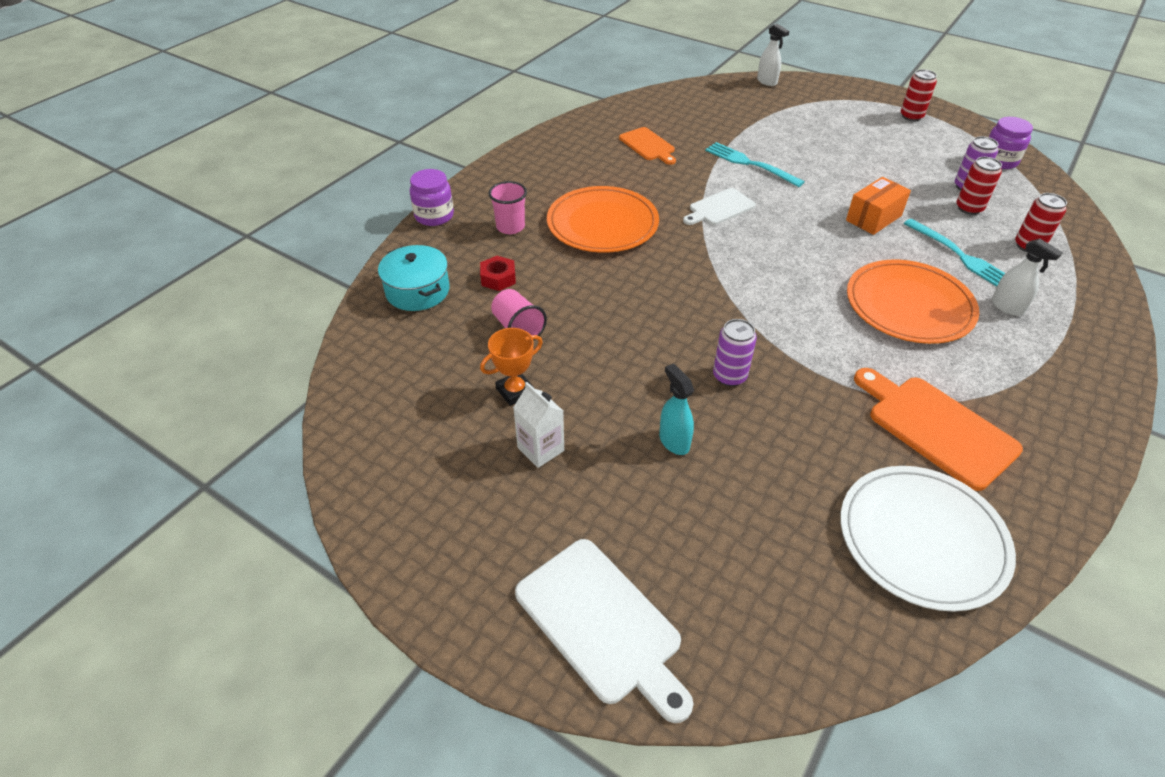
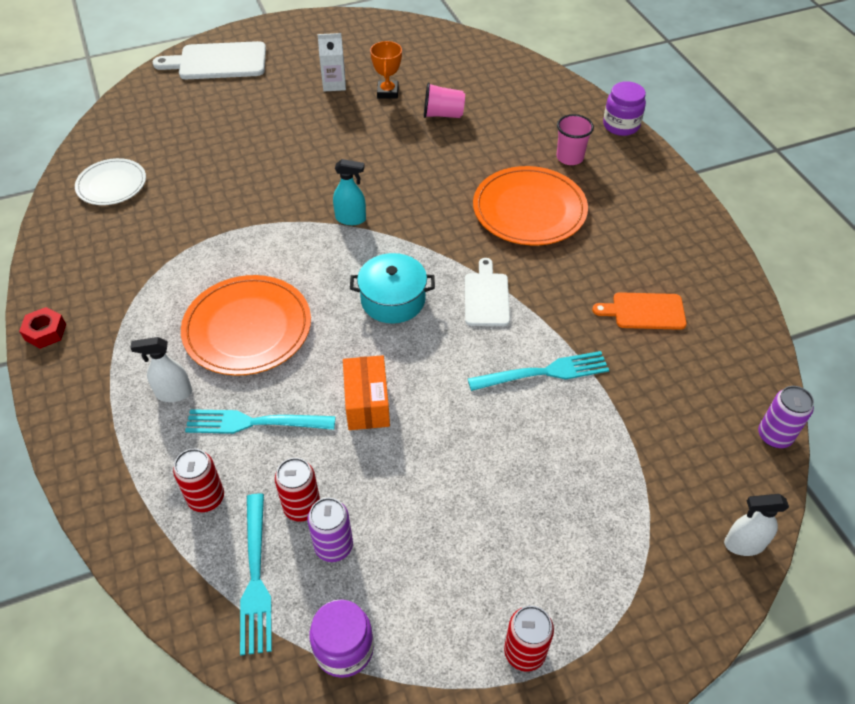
camera: 125 degrees right, 5 degrees up
turquoise pot [378,245,449,311] -> turquoise pot moved to [350,253,435,324]
red nut [480,256,516,291] -> red nut moved to [19,307,66,349]
turquoise spray bottle [659,363,694,455] -> turquoise spray bottle moved to [333,159,366,225]
purple can [713,319,757,386] -> purple can moved to [758,386,814,448]
white plate [840,466,1016,612] -> white plate [75,158,146,205], size x0.62
orange cutting board [854,368,1023,491] -> none
none -> turquoise fork [240,494,272,655]

